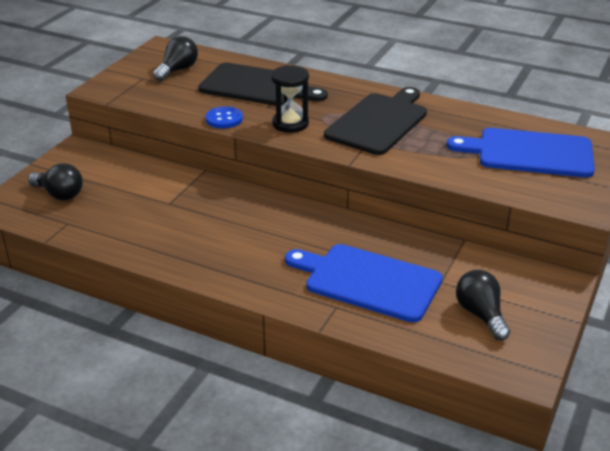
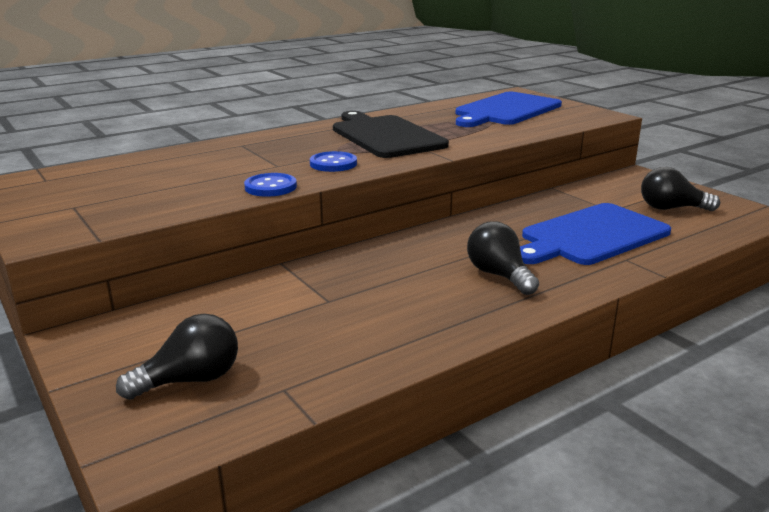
camera: 60 degrees left, 10 degrees down
black light bulb [153,36,198,81] -> black light bulb moved to [467,221,539,295]
black cutting board [198,63,328,106] -> none
black hourglass [271,65,309,133] -> blue button [310,151,357,172]

